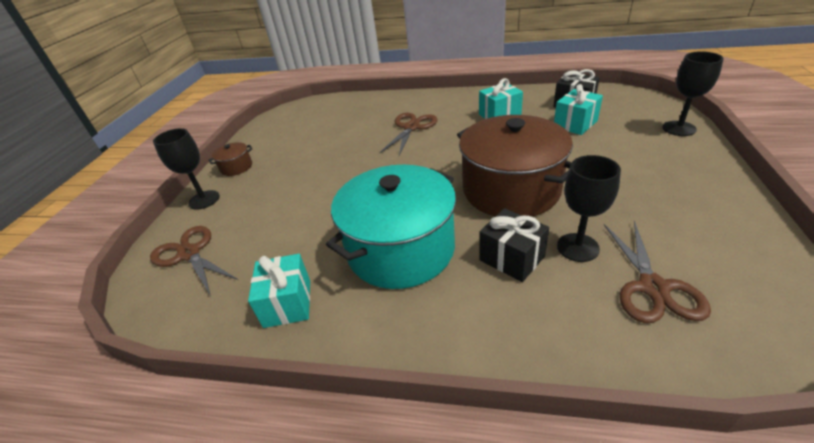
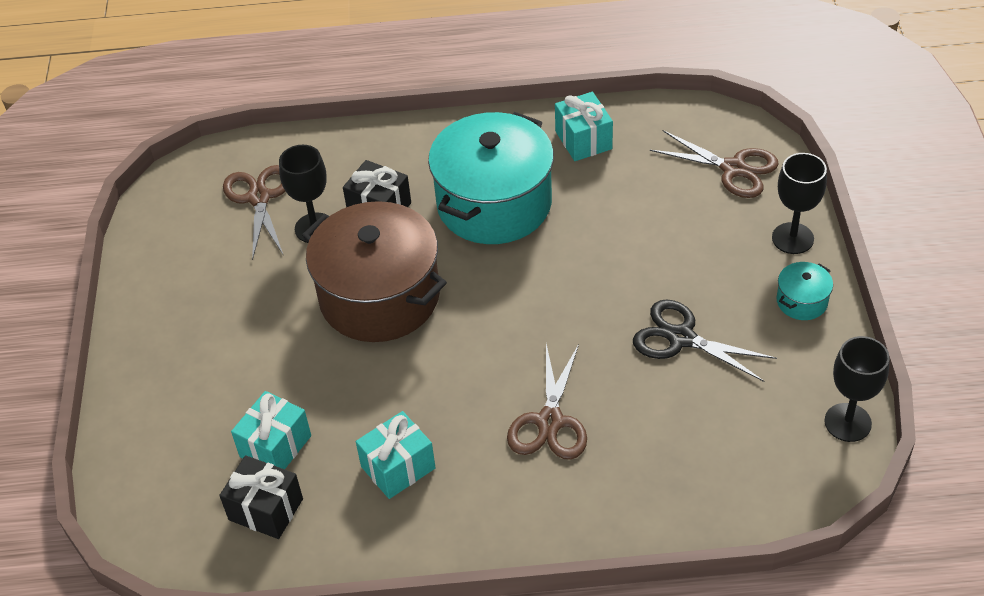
camera: 165 degrees right, 10 degrees up
brown pot [209,142,253,176] -> turquoise pot [777,262,833,320]
black goblet [662,51,724,136] -> black goblet moved to [824,336,890,442]
none -> black scissors [633,300,777,382]

